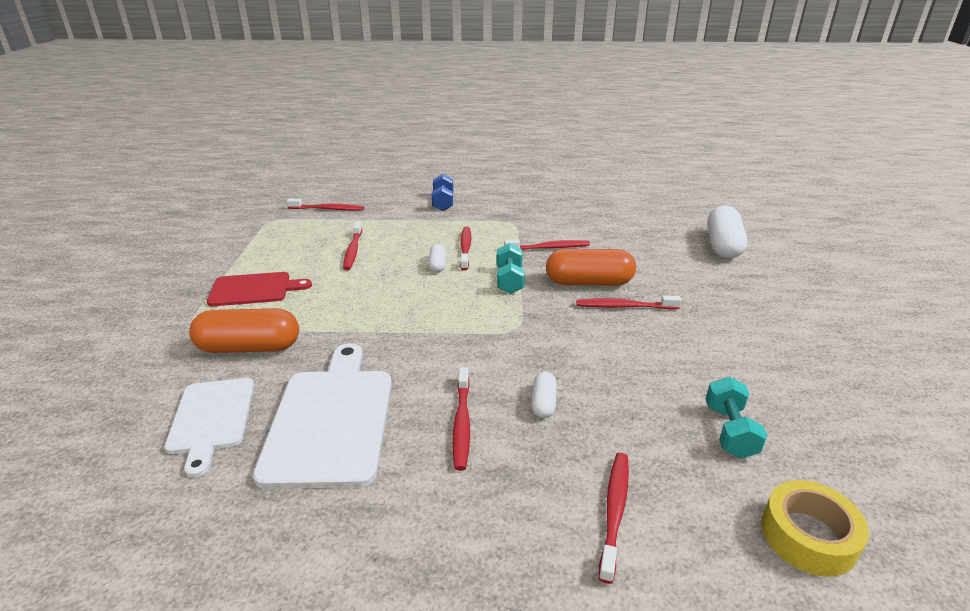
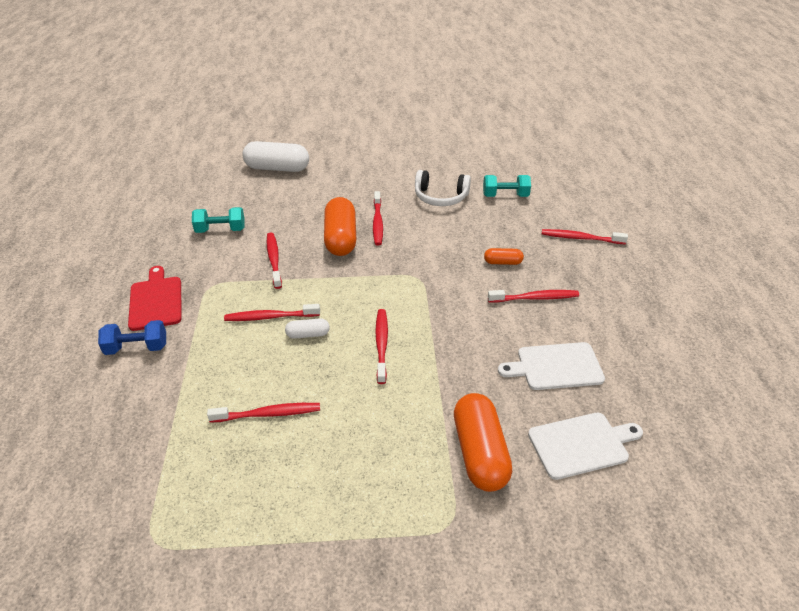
camera: 95 degrees left, 10 degrees up
red cutting board [207,272,312,306] -> red cutting board moved to [128,266,182,331]
white cutting board [253,343,392,489] -> white cutting board [498,342,605,390], size x0.64
red toothbrush [287,198,364,210] -> red toothbrush moved to [375,309,388,384]
turquoise dumbbell [497,243,525,294] -> turquoise dumbbell moved to [192,207,245,233]
white capsule [532,372,557,418] -> orange capsule [484,248,524,265]
yellow tape [761,480,869,577] -> none
none -> white headphones [415,170,471,206]

